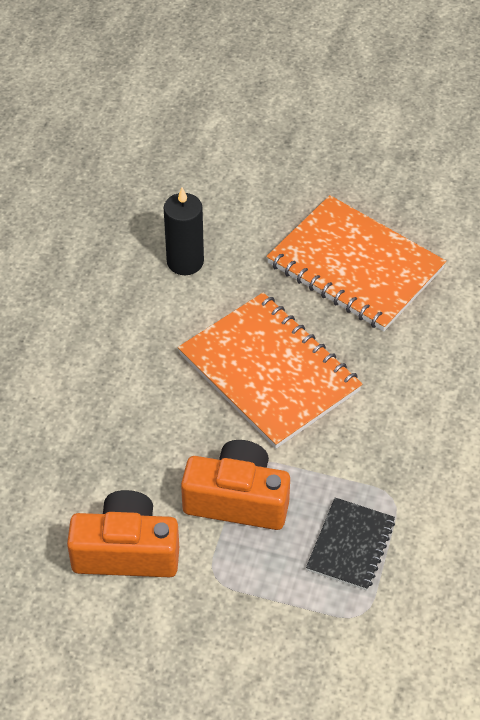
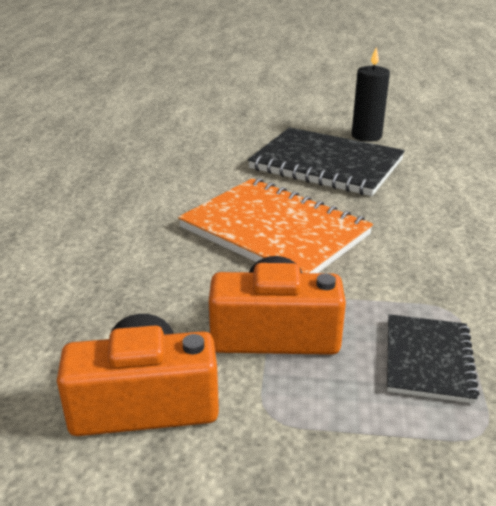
camera: 10 degrees left, 20 degrees down
black candle [164,187,204,275] -> black candle moved to [352,47,390,142]
orange notebook [267,195,446,332] -> black notebook [248,127,405,196]

